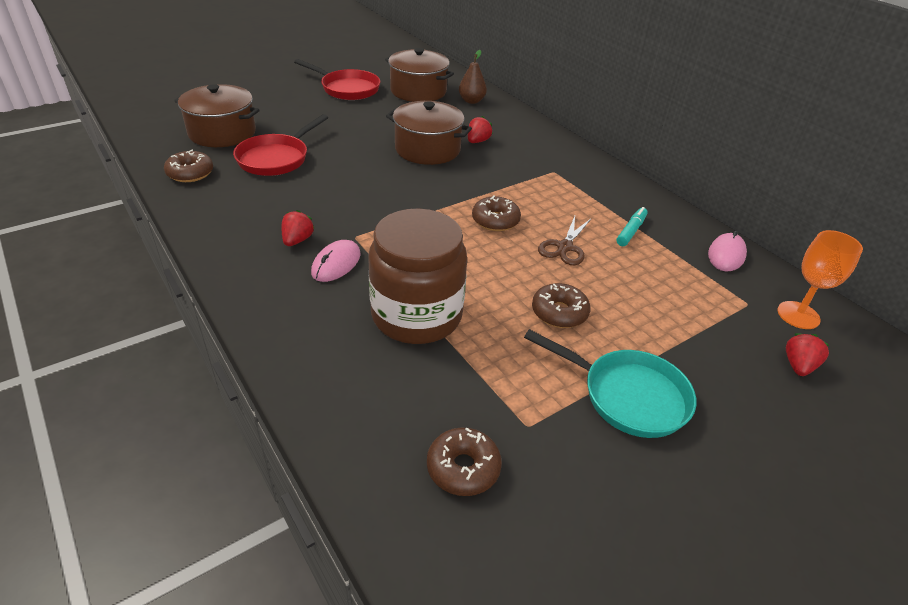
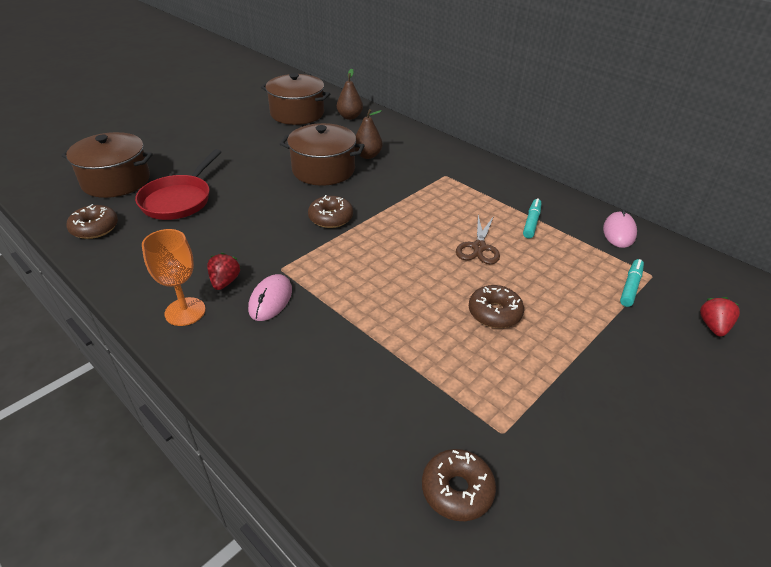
camera: 10 degrees left, 0 degrees up
red pan [294,59,380,100] -> none
brown jar [368,209,467,344] -> none
red strawberry [468,116,493,143] -> brown pear [355,109,383,159]
brown donut [472,195,521,231] -> brown donut moved to [308,195,353,228]
turquoise pan [524,329,696,438] -> none
orange goblet [778,230,863,329] -> orange goblet moved to [142,229,206,326]
none -> turquoise marker [620,259,644,307]

